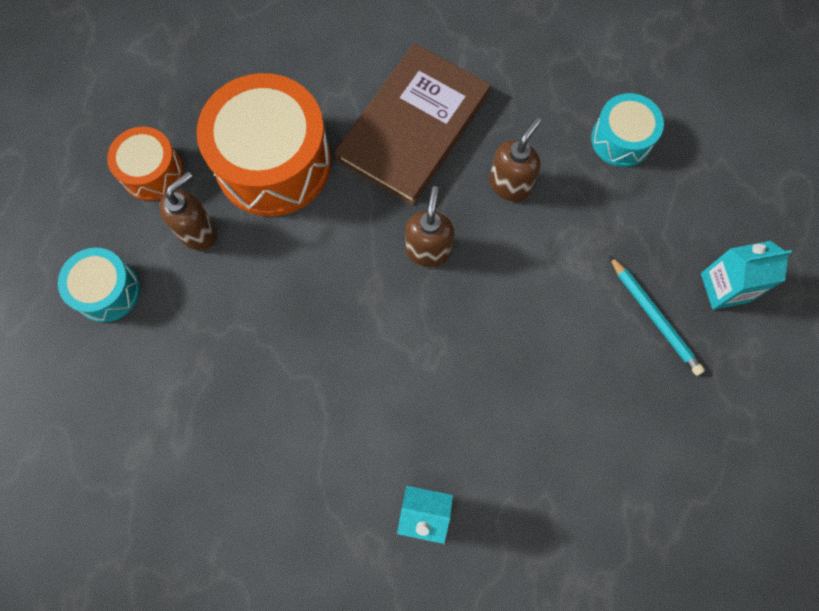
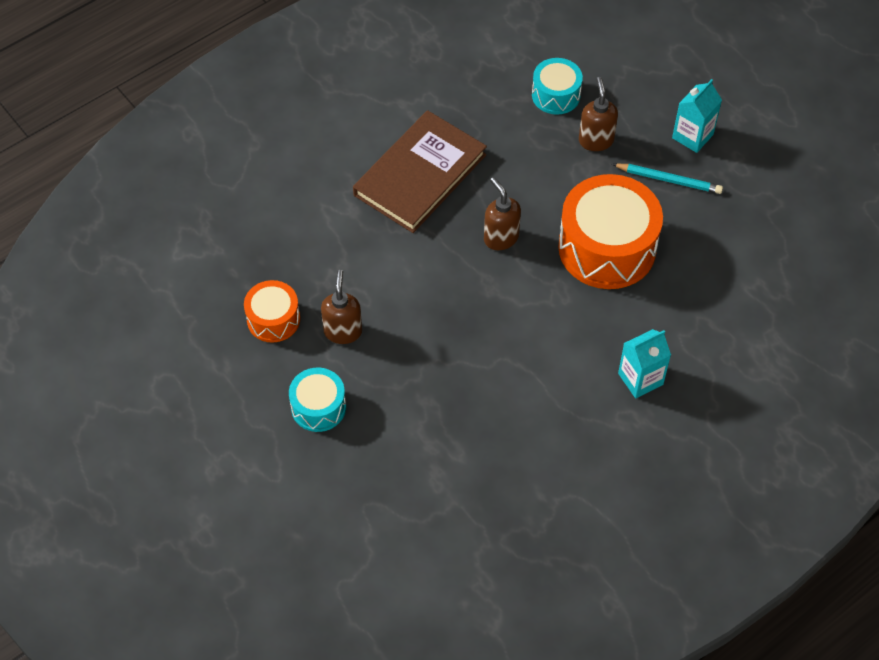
camera: 40 degrees left, 15 degrees down
orange drum [197,73,331,216] -> orange drum moved to [558,174,663,289]
brown book [334,43,491,205] -> brown book turned 45 degrees clockwise [353,110,487,233]
brown soap dispenser [489,117,541,202] -> brown soap dispenser moved to [579,77,618,151]

